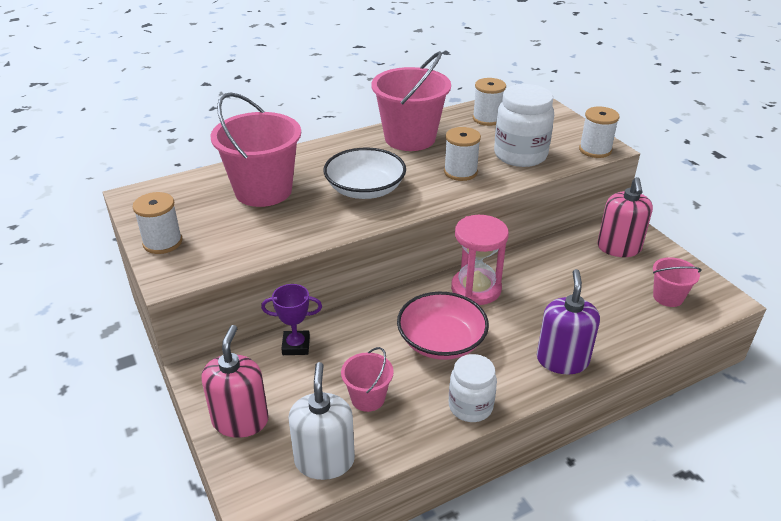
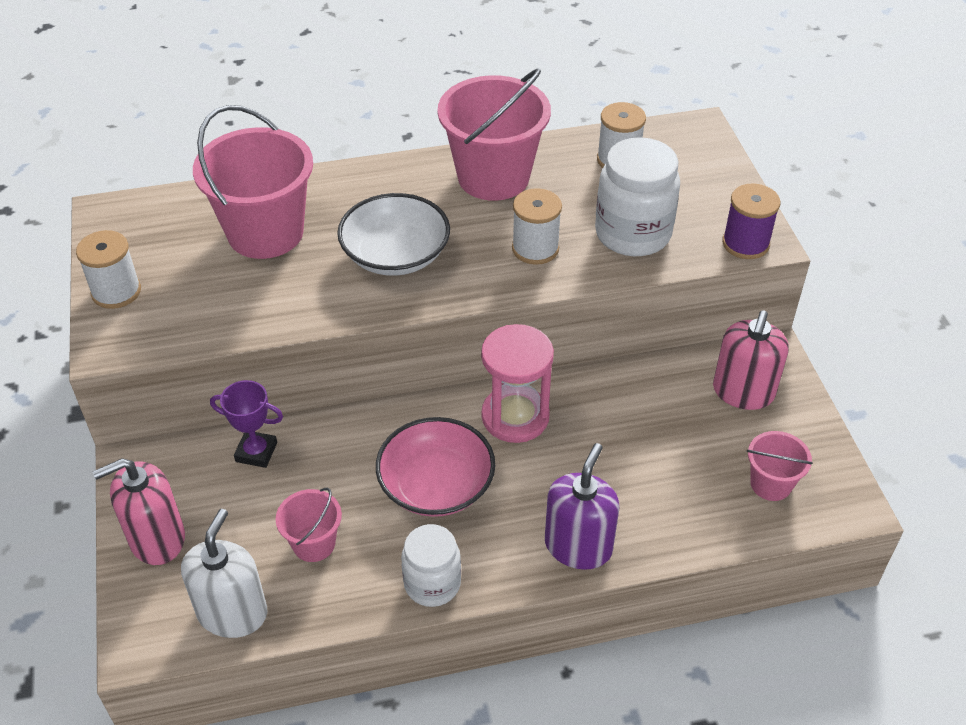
camera: 15 degrees right, 10 degrees up
pink soap dispenser [201,325,269,438] -> pink soap dispenser turned 135 degrees counterclockwise [93,458,185,565]
white spool [579,106,620,158] -> purple spool [722,183,780,259]

